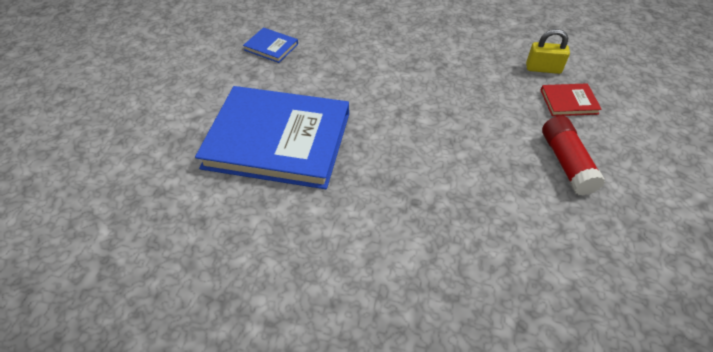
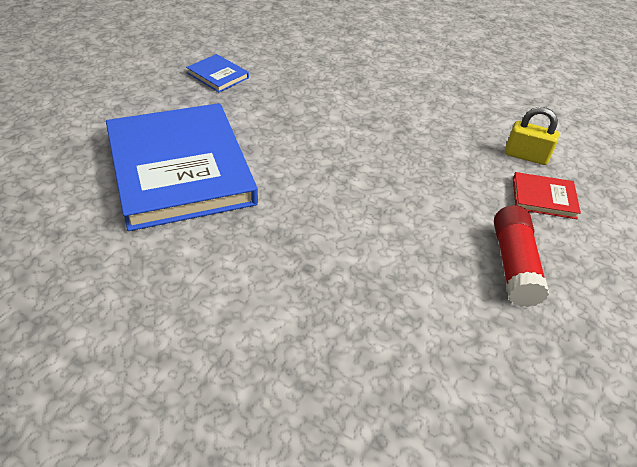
camera: 10 degrees right, 5 degrees down
blue book [195,86,349,189] -> blue book turned 45 degrees clockwise [106,103,258,231]

